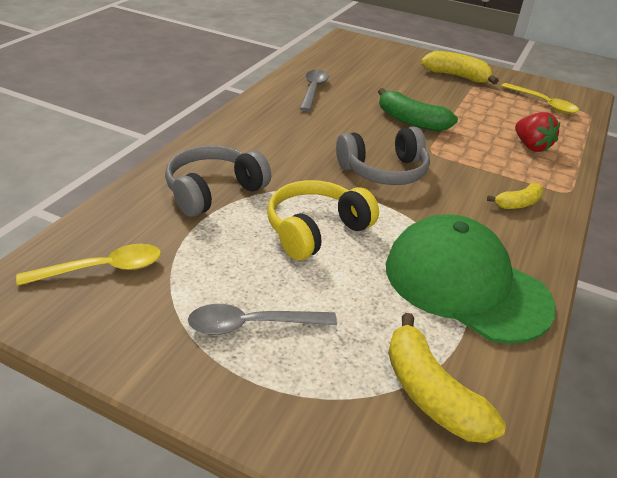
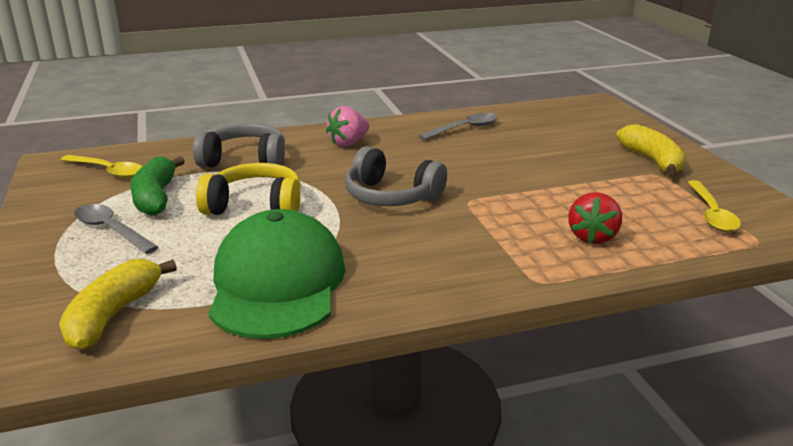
camera: 50 degrees right, 10 degrees down
green banana [378,88,458,131] -> green banana moved to [130,156,185,216]
yellow banana [487,183,544,209] -> none
none -> pink strawberry [326,106,369,147]

